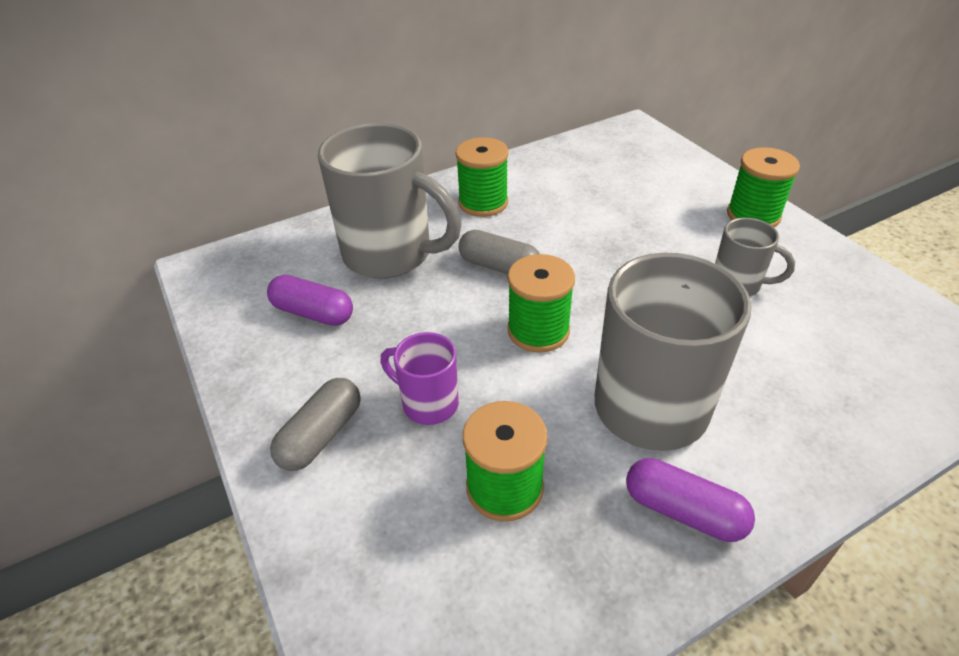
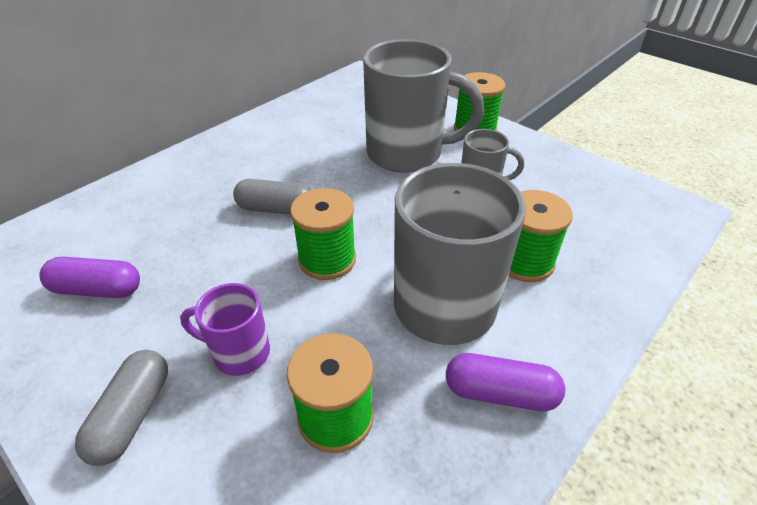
camera: 20 degrees left, 0 degrees up
grey mug [318,123,462,279] -> grey mug moved to [363,39,484,173]
green spool [455,137,508,217] -> green spool moved to [508,190,573,282]

